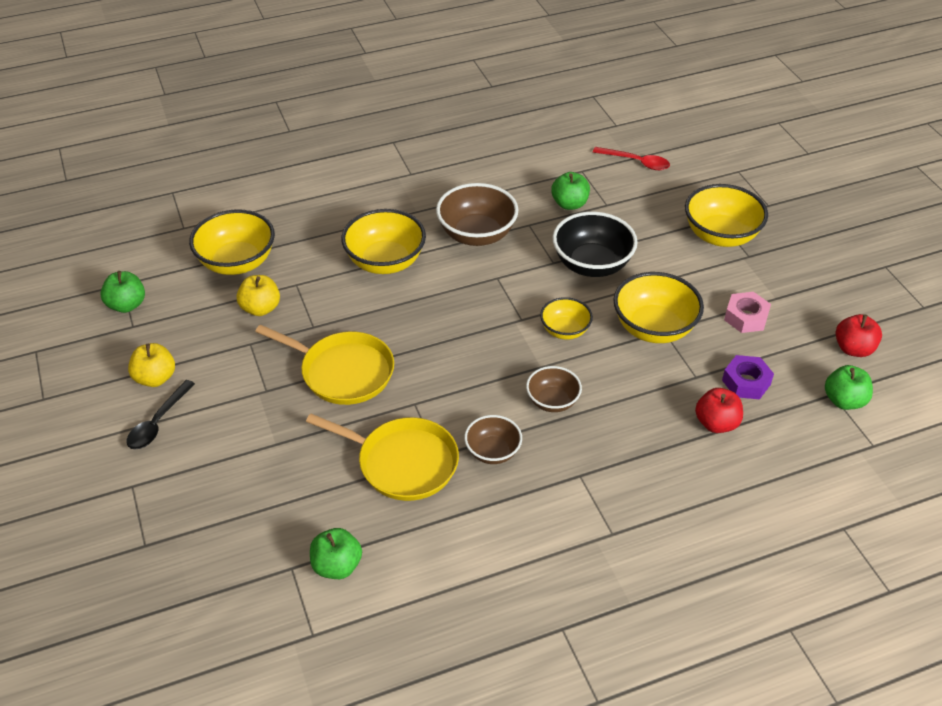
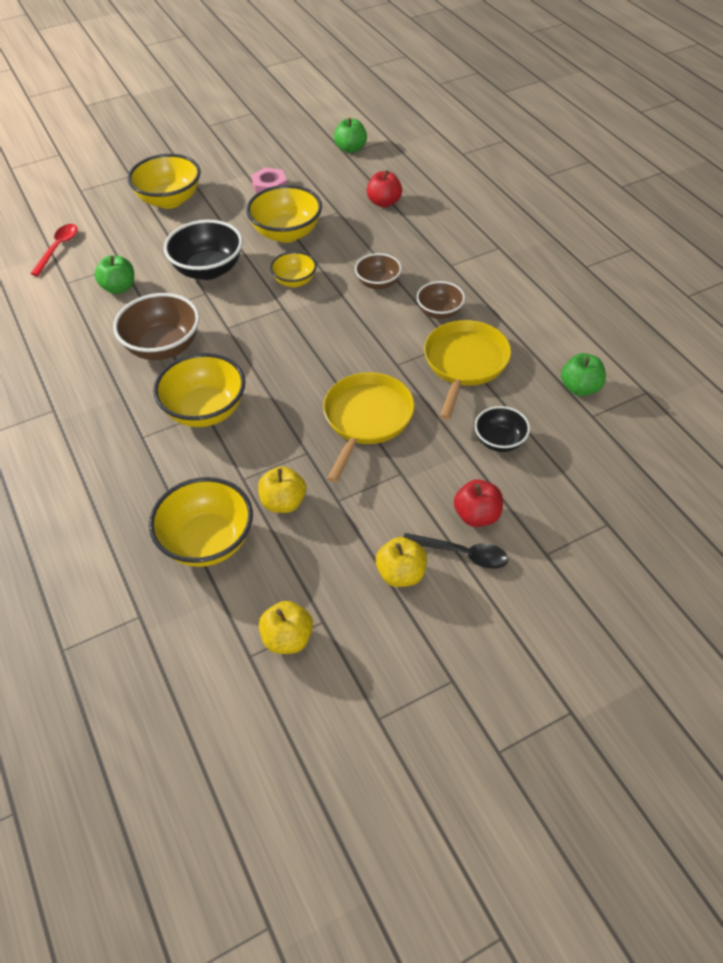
camera: 95 degrees left, 5 degrees up
green apple [100,271,145,313] -> yellow apple [259,601,313,654]
purple nut [722,355,774,399] -> none
red apple [836,314,882,357] -> red apple moved to [454,480,503,527]
none -> black bowl [474,406,530,452]

